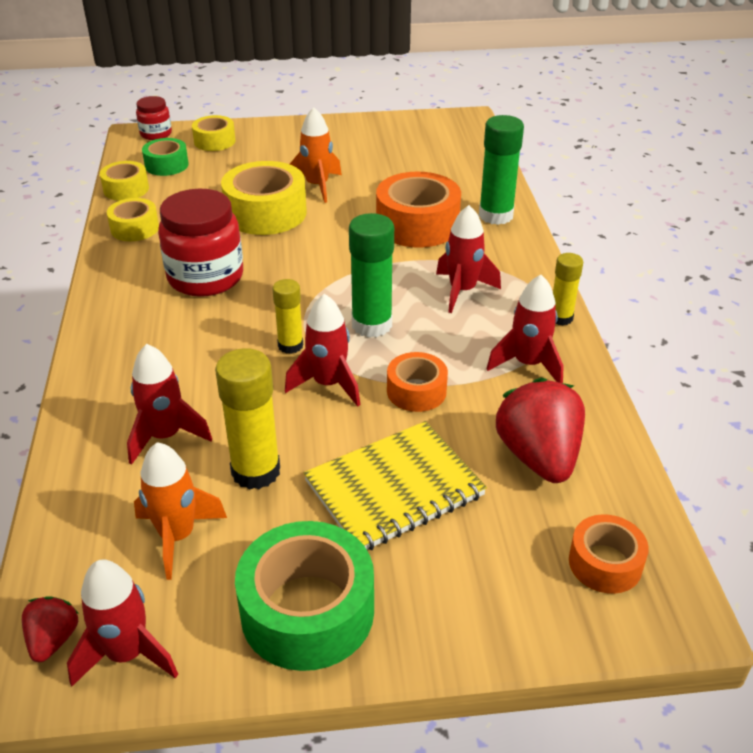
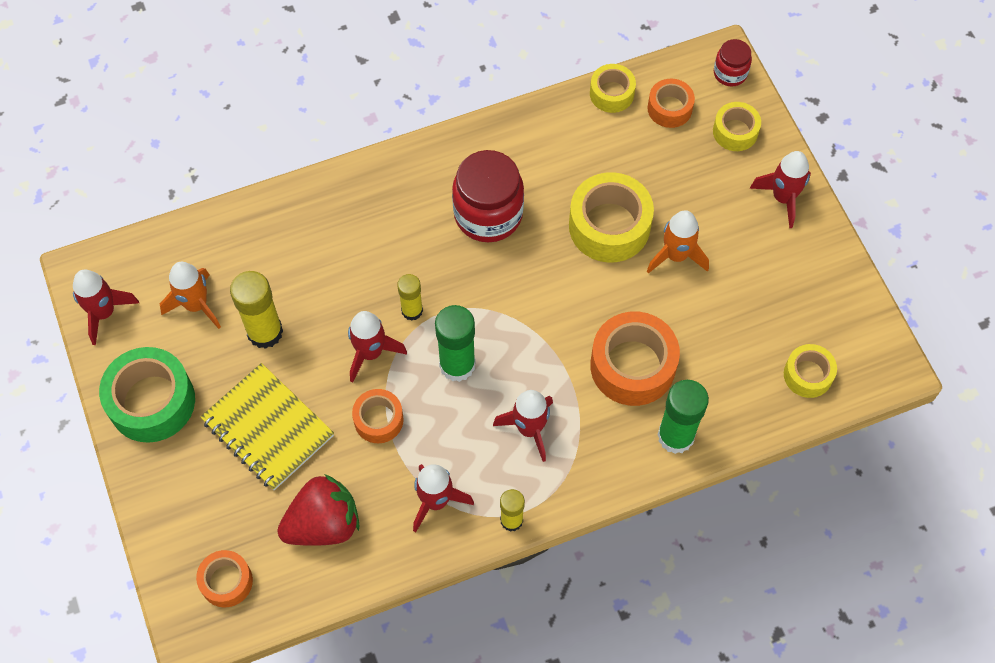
camera: 75 degrees right, 25 degrees up
red strawberry [22,596,79,662] -> none
yellow tape [107,198,159,241] -> yellow tape moved to [784,344,837,398]
red rocket [127,344,212,465] -> red rocket moved to [750,151,811,228]
green tape [142,138,189,176] -> orange tape [648,79,695,128]

